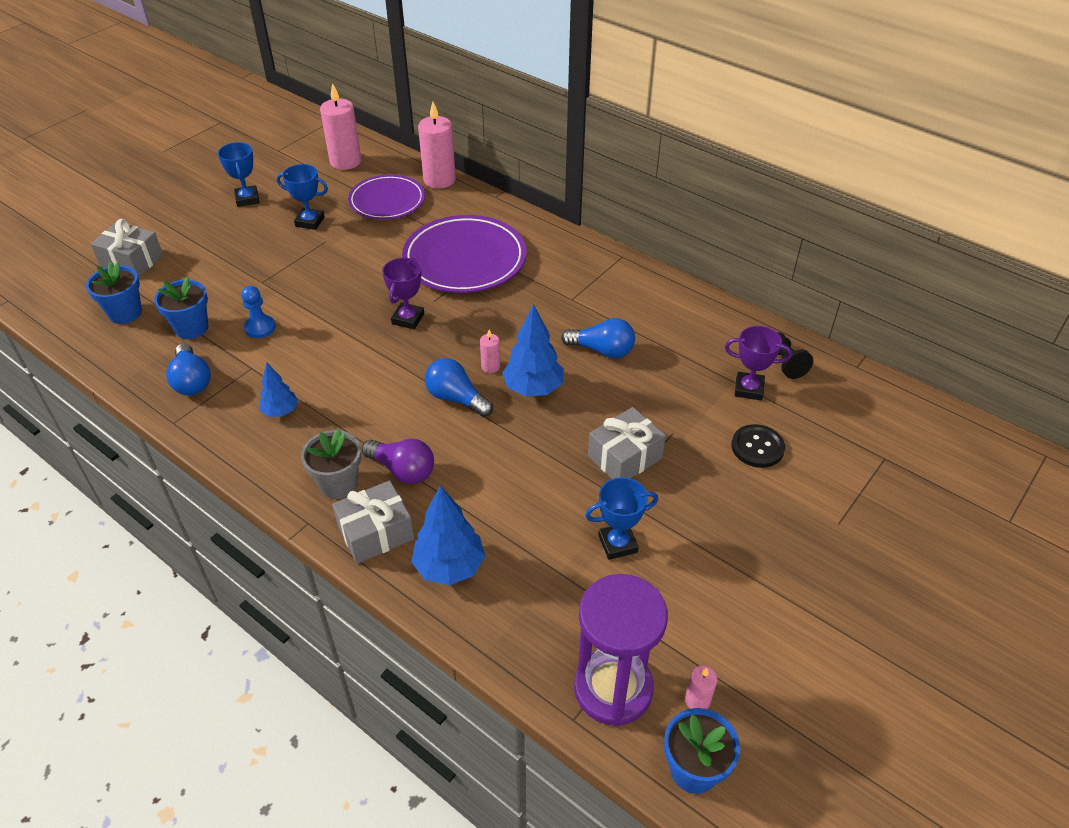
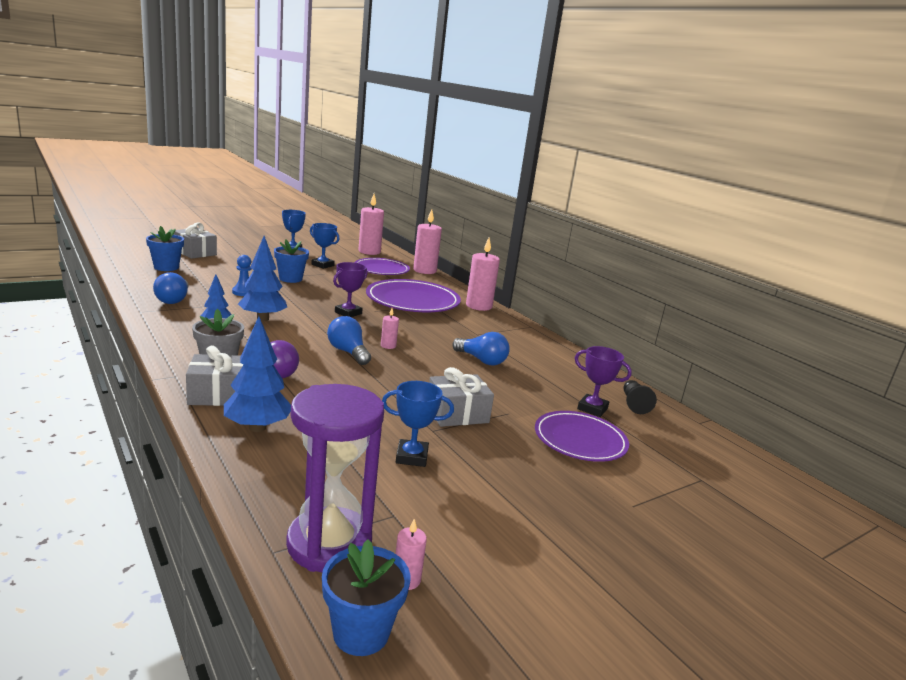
camera: 15 degrees right, 25 degrees down
blue flower pot [154,277,208,339] -> blue flower pot moved to [274,240,309,283]
blue tree [502,304,564,397] -> blue tree moved to [238,236,287,321]
black button [732,424,785,468] -> purple plate [535,411,629,462]
none -> pink candle [466,237,500,311]

